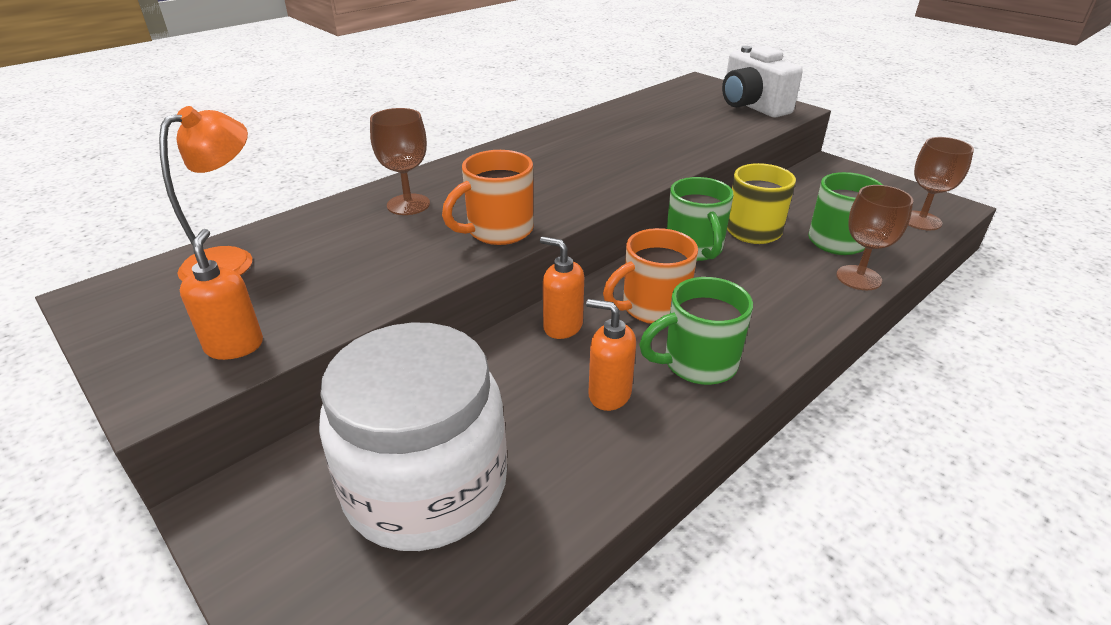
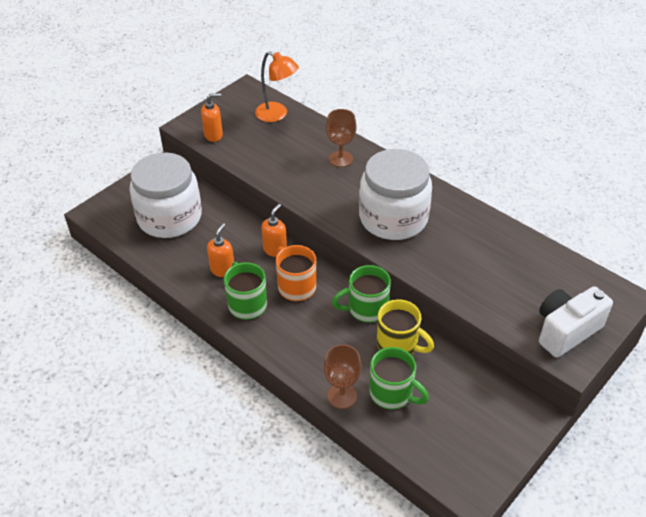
camera: 85 degrees right, 10 degrees up
orange mug [442,150,533,245] -> none
brown goblet [908,137,974,230] -> none
none -> white jar [359,149,432,240]

